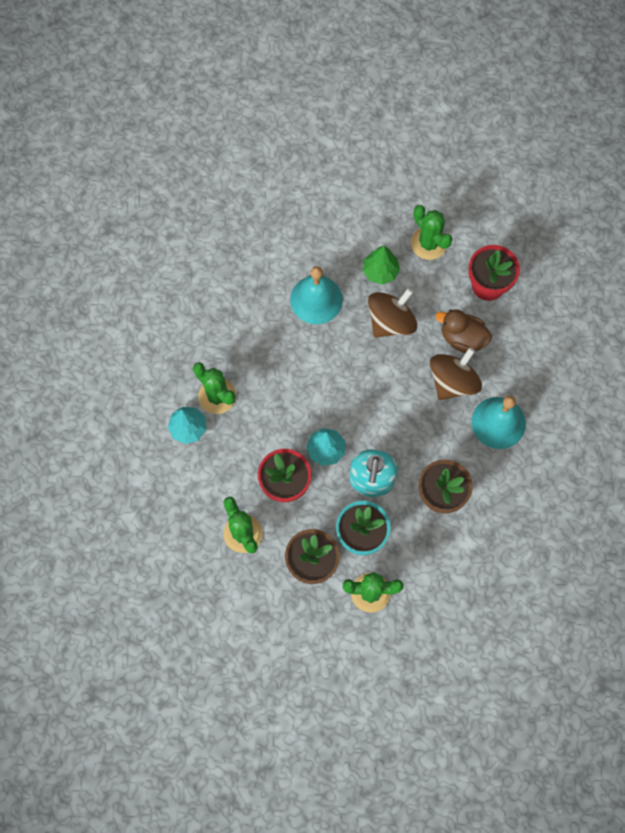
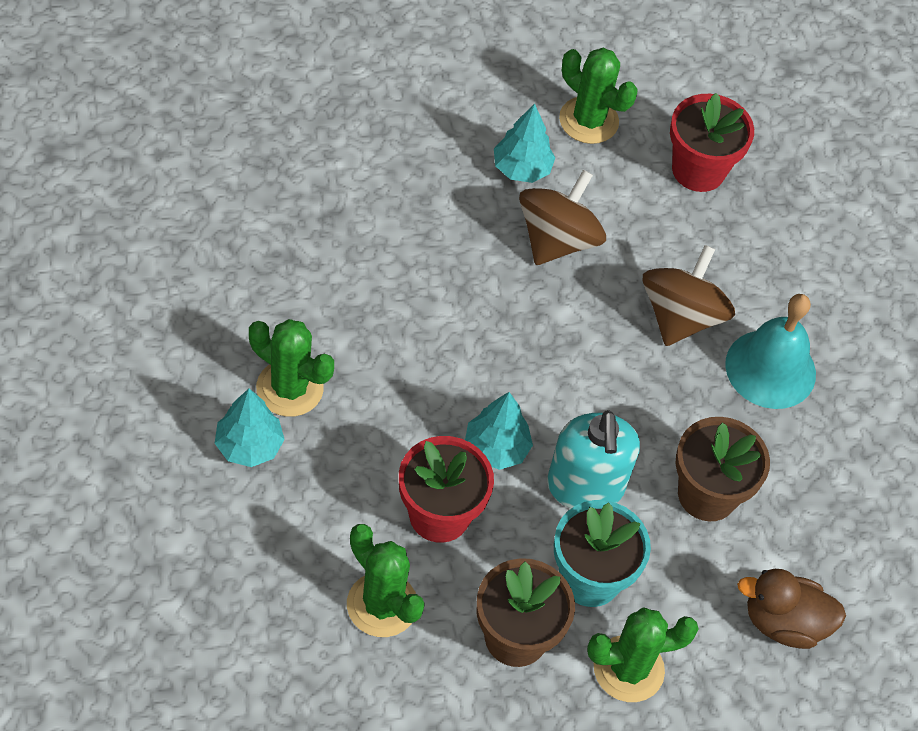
camera: 20 degrees left, 15 degrees down
turquoise bell [290,266,343,324] -> none
green tree [363,246,400,285] -> turquoise tree [494,104,555,183]
brown duck [435,309,492,353] -> brown duck moved to [737,569,846,649]

